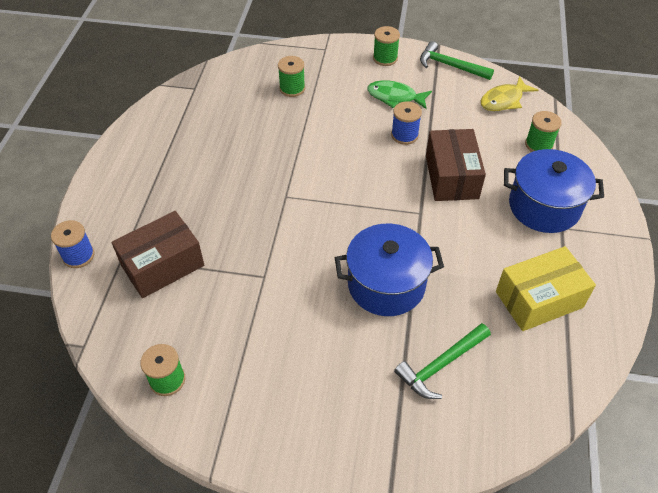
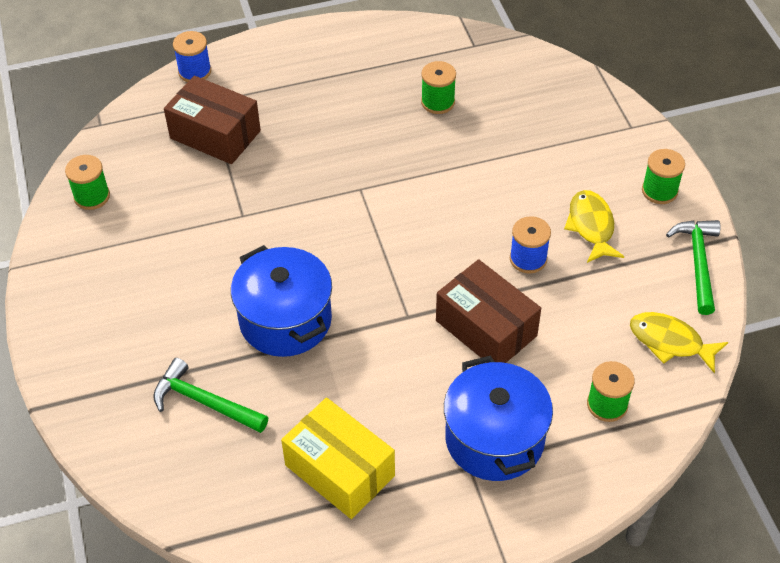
camera: 65 degrees right, 0 degrees up
green spool [278,56,305,97] -> green spool moved to [421,61,456,114]
green fish [367,80,432,109] -> yellow fish [564,190,624,263]
brown box [426,129,486,201] -> brown box turned 75 degrees clockwise [436,259,541,363]

